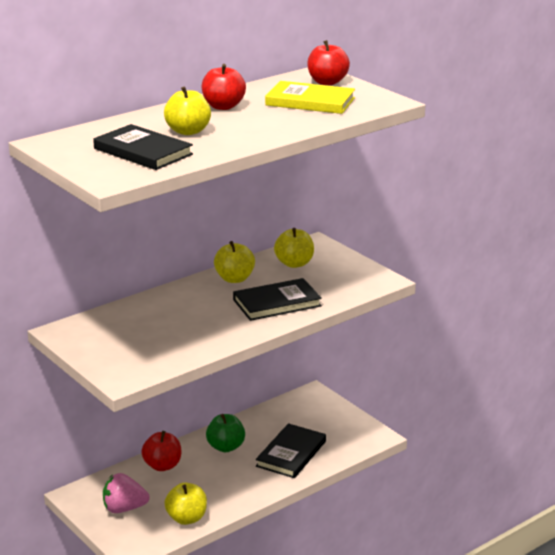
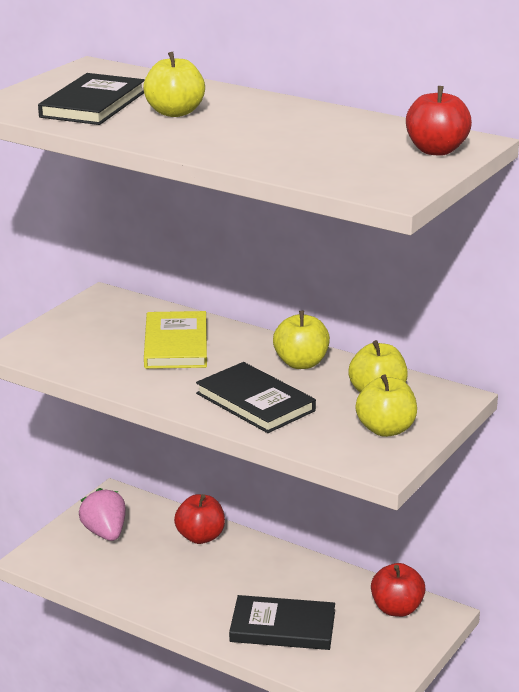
camera: 70 degrees right, 0 degrees up
yellow apple [164,483,207,525] -> yellow apple moved to [356,375,417,437]
red apple [202,64,246,110] -> red apple moved to [371,563,426,617]
green apple [206,414,245,452] -> none
yellow book [265,81,355,114] -> yellow book moved to [144,311,207,369]

